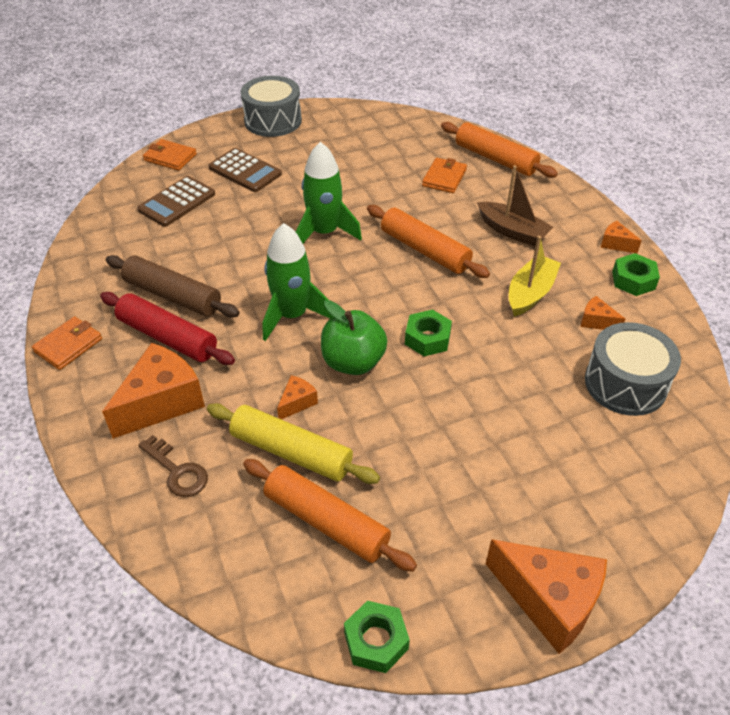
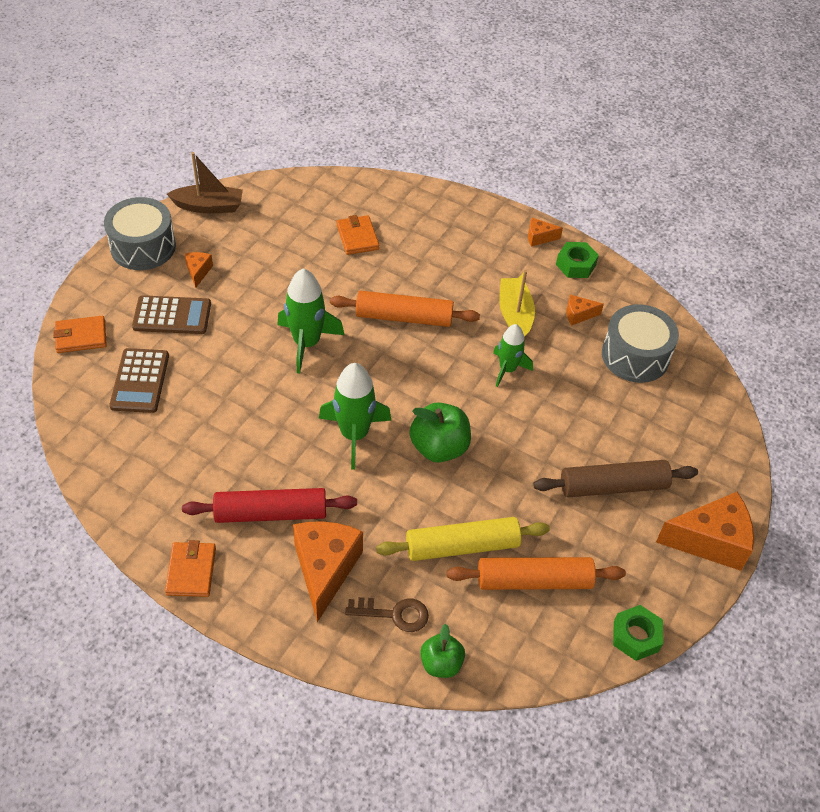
camera: 40 degrees left, 5 degrees up
brown rolling pin [106,255,240,318] -> brown rolling pin moved to [533,460,698,497]
orange cheese [277,375,318,420] -> orange cheese moved to [185,252,213,288]
green nut [405,309,452,356] -> none
orange rolling pin [441,122,558,178] -> none
brown boat [477,165,553,246] -> brown boat moved to [167,152,243,213]
none -> green apple [420,624,465,678]
none -> green rocket [493,324,533,387]

